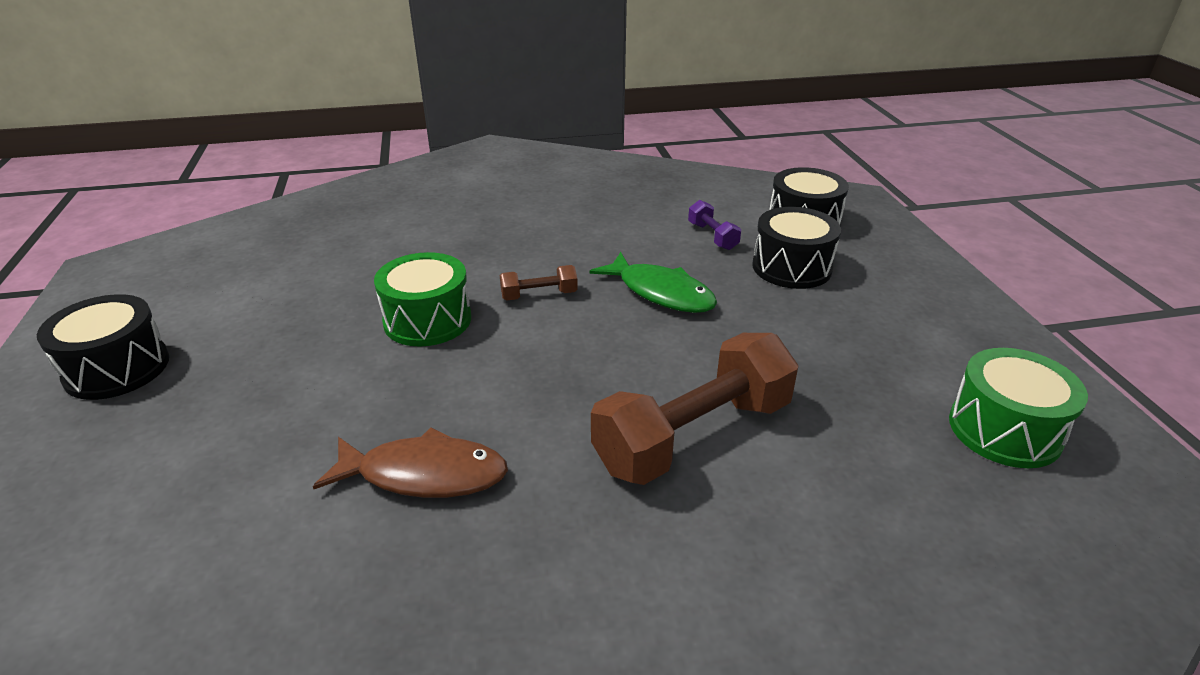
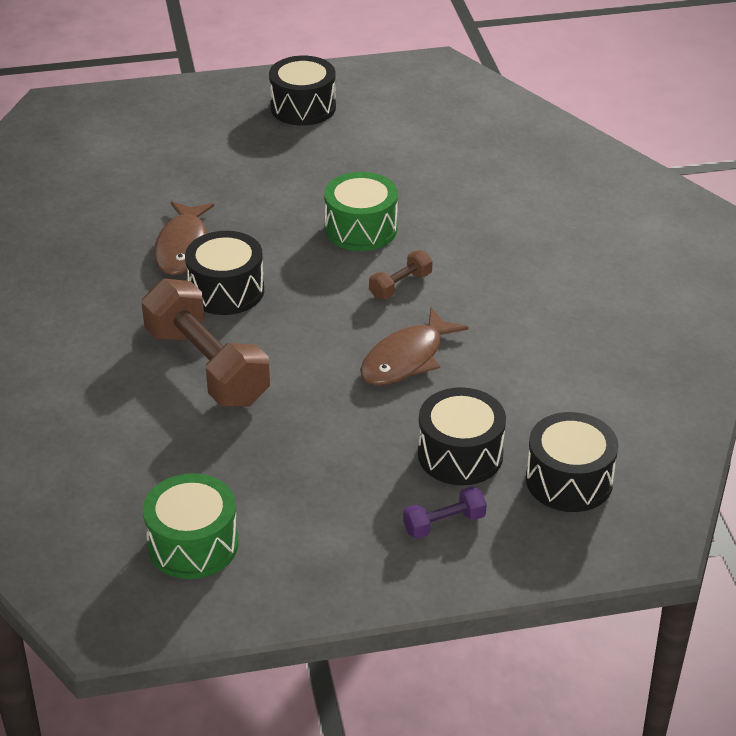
camera: 90 degrees right, 5 degrees up
brown dumbbell [500,265,578,300] -> brown dumbbell turned 60 degrees clockwise [369,250,433,299]
green fish [590,252,717,313] -> brown fish [360,308,468,385]
purple dumbbell [688,200,741,250] -> purple dumbbell moved to [403,486,487,539]
none -> black drum [185,231,264,315]

